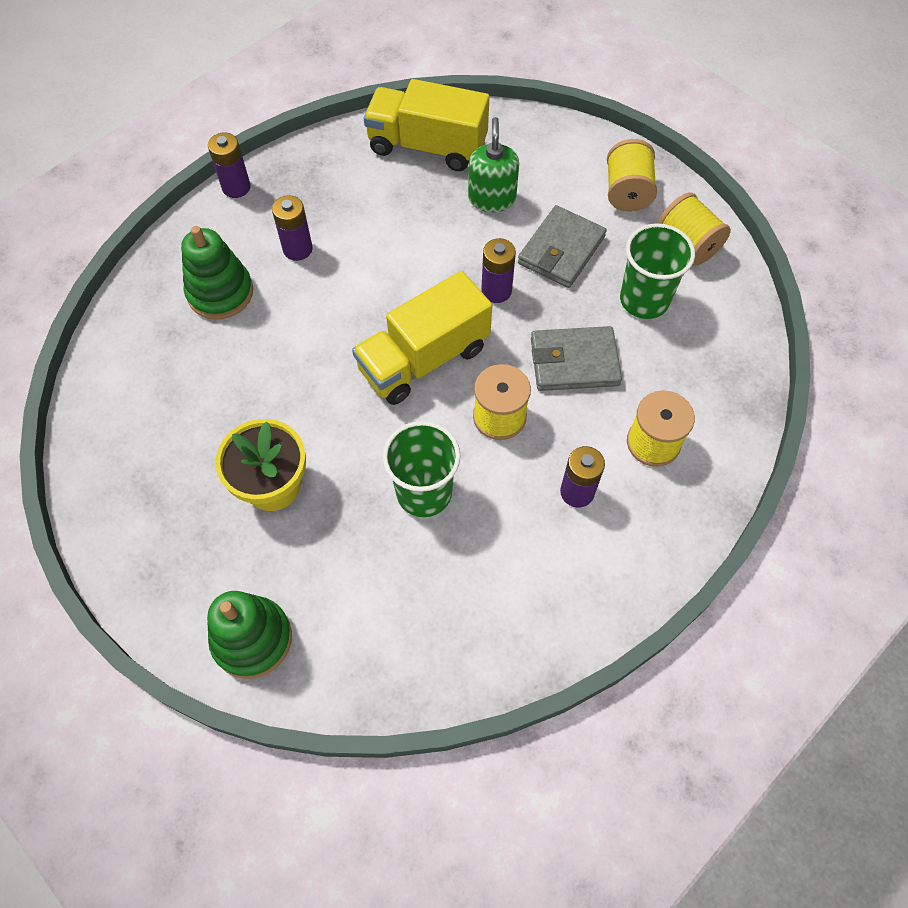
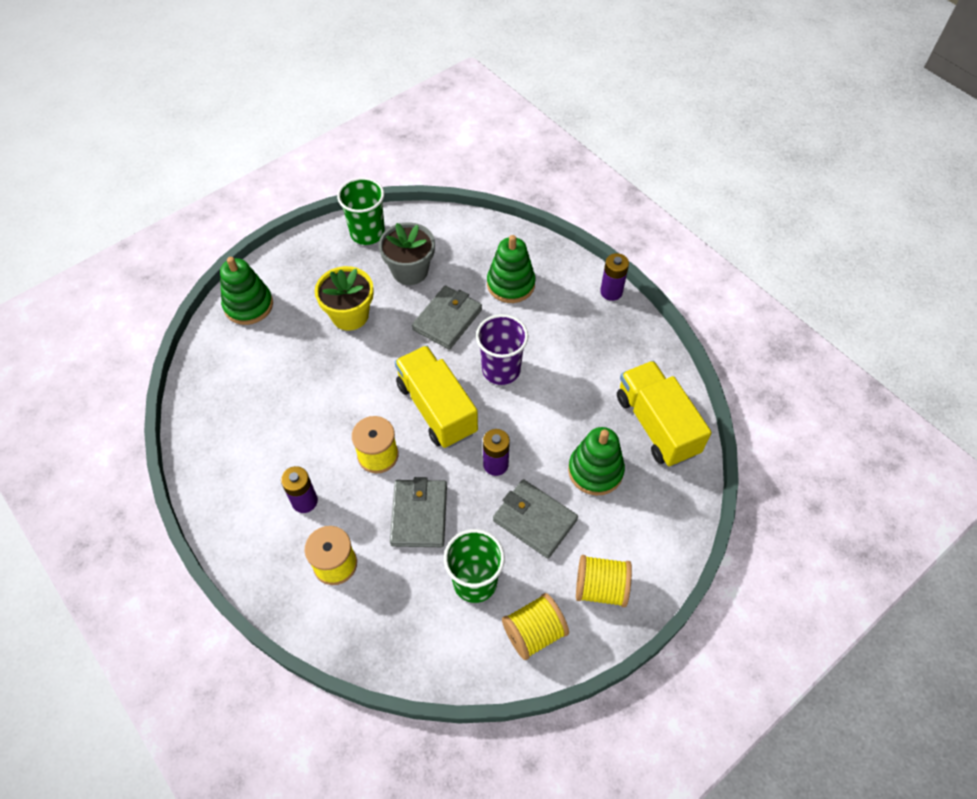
camera: 95 degrees right, 5 degrees down
purple battery [272,195,313,261] -> none
yellow truck [364,79,489,171] -> yellow truck turned 45 degrees counterclockwise [617,361,712,467]
green cup [383,421,461,517] -> green cup moved to [337,177,385,245]
green soap dispenser [468,117,519,212] -> green stacking toy [568,427,625,496]
none -> grey flower pot [379,222,435,285]
none -> grey wallet [412,286,482,350]
none -> purple cup [476,314,528,385]

